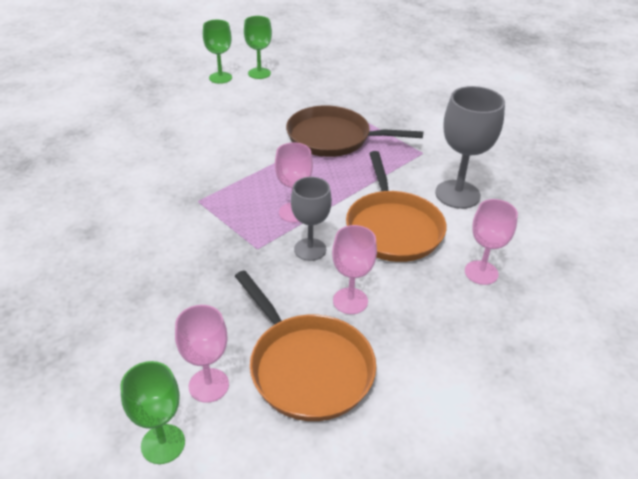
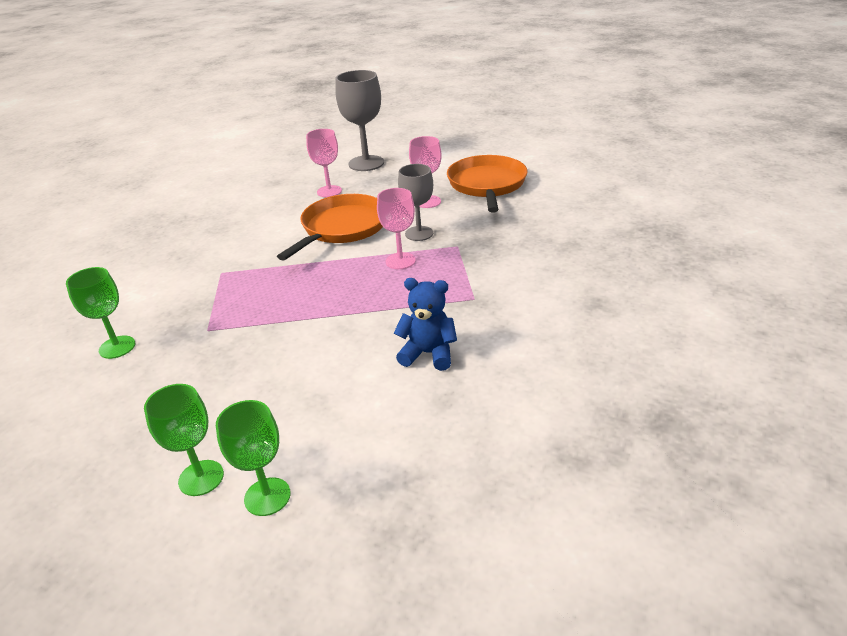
camera: 140 degrees left, 5 degrees down
green goblet [120,361,185,464] -> green goblet moved to [66,267,135,359]
pink goblet [175,305,229,403] -> none
brown pan [286,105,423,157] -> none
grey goblet [435,86,505,209] -> grey goblet moved to [335,70,384,171]
none -> blue teddy bear [394,278,457,371]

